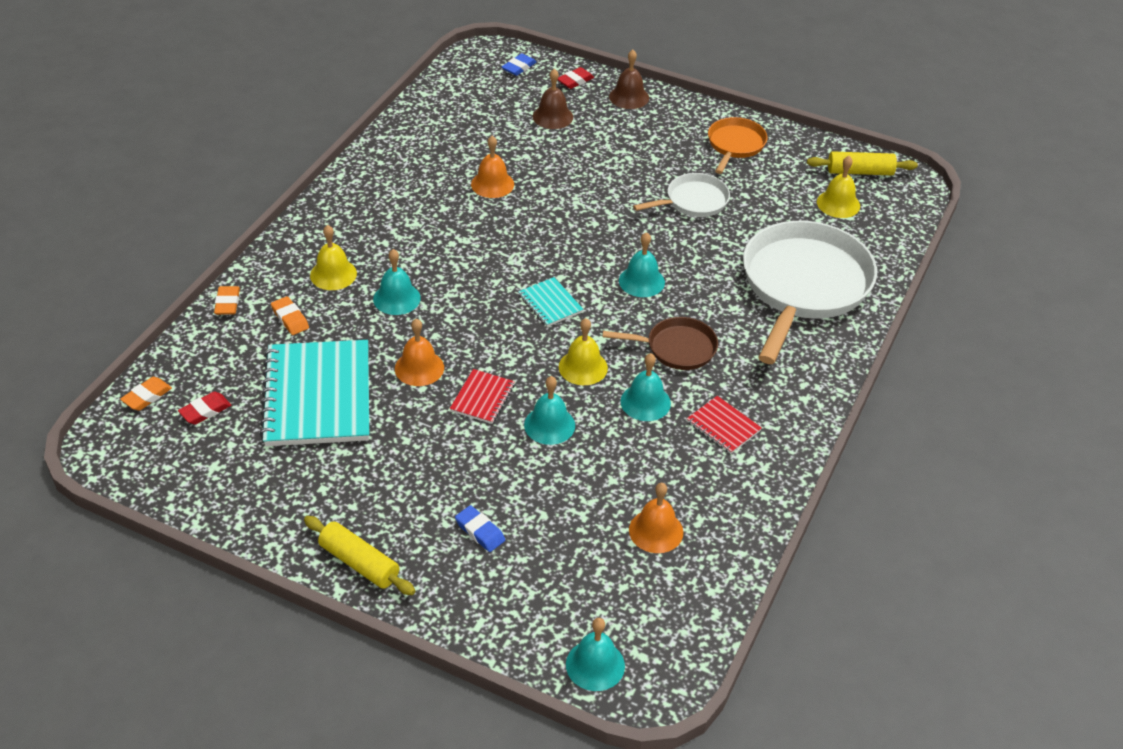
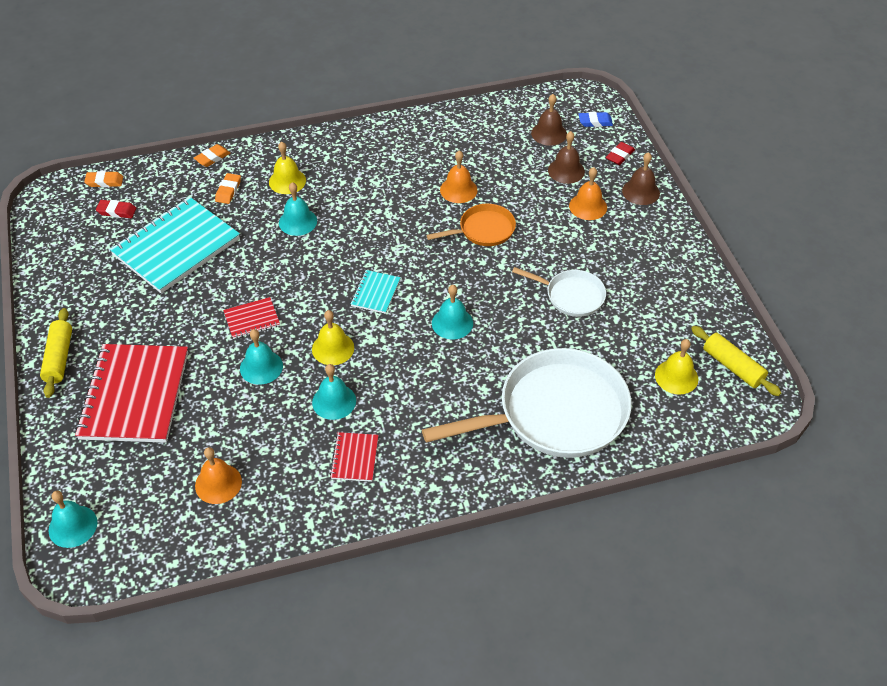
camera: 50 degrees right, 5 degrees up
orange bell [395,319,444,386] -> orange bell moved to [569,167,607,220]
blue eraser [455,505,505,552] -> red notebook [75,344,188,443]
red eraser [558,67,594,89] -> red eraser turned 60 degrees counterclockwise [606,142,635,165]
brown pan [603,317,718,370] -> none
orange pan [708,117,767,174] -> orange pan moved to [426,204,516,246]
none -> brown bell [531,94,567,146]

